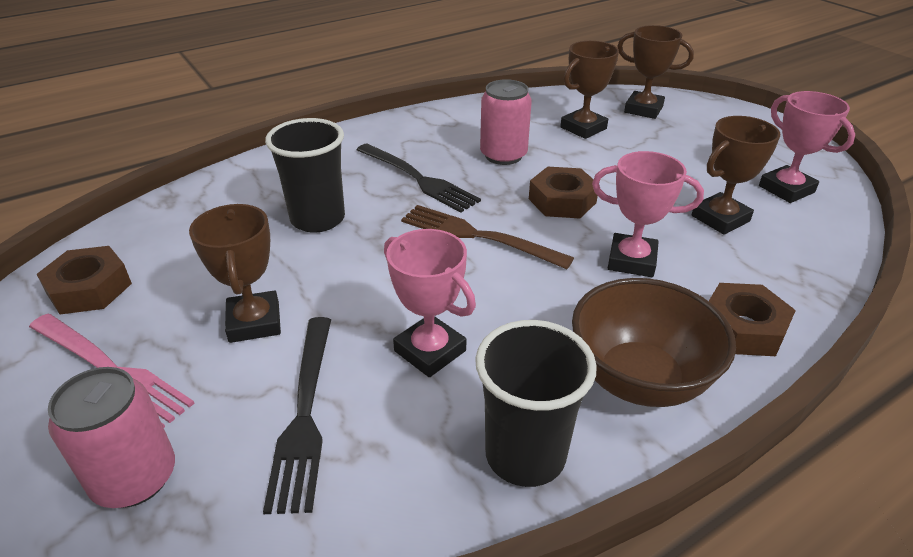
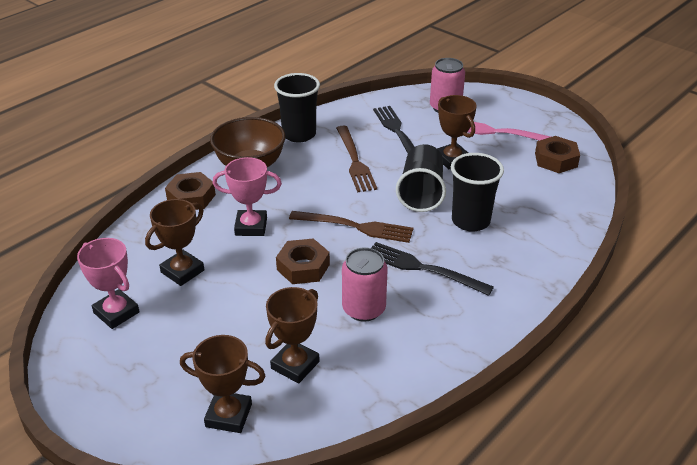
camera: 165 degrees right, 0 degrees up
pink trophy [384,229,476,377] -> brown fork [336,125,377,192]
none -> black cup [396,144,446,212]

